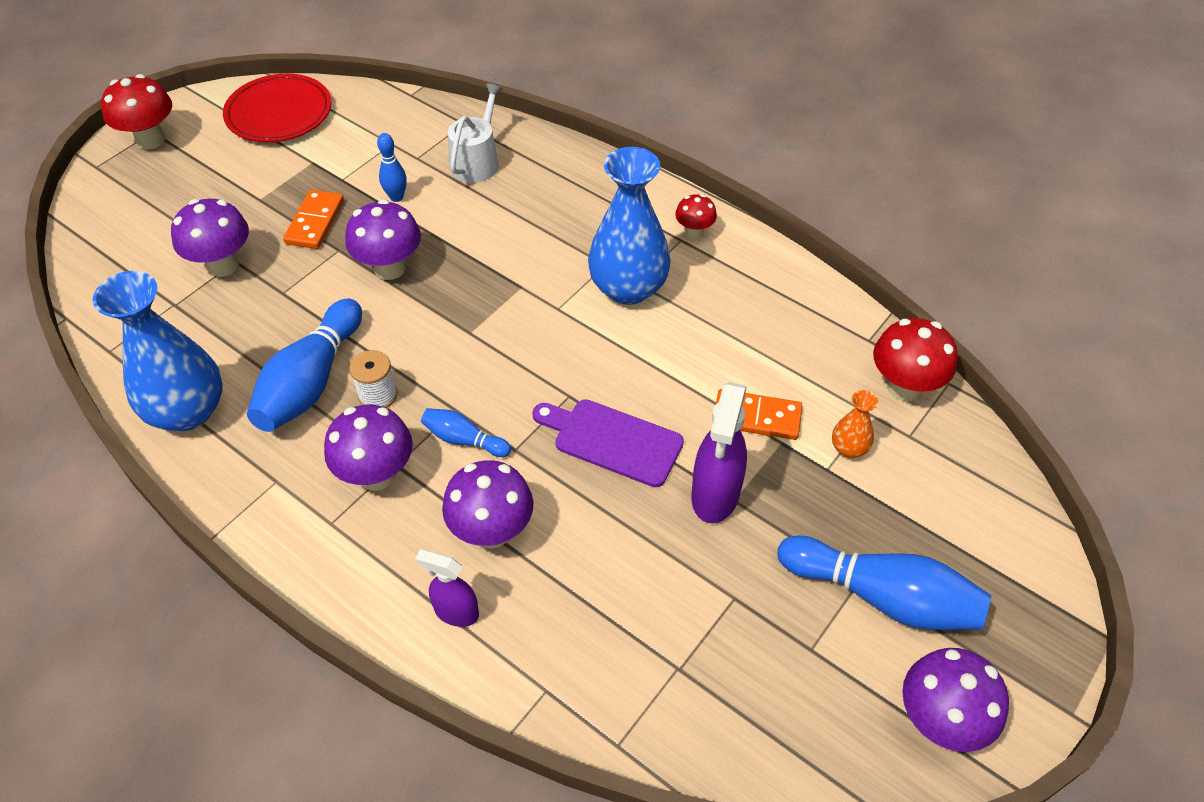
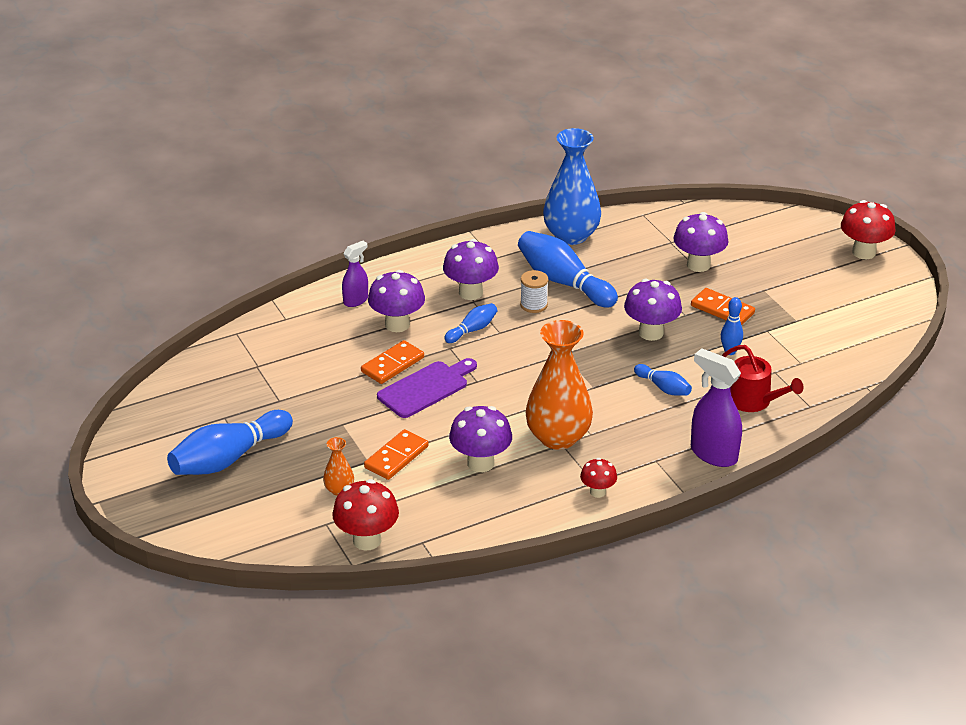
camera: 115 degrees right, 15 degrees down
red plate [223,74,332,142] -> none
white watering can [448,83,503,183] -> red watering can [722,345,803,412]
blue vase [588,147,671,305] -> orange vase [525,320,593,450]
purple spray bottle [691,382,747,523] -> purple spray bottle moved to [691,348,742,467]
purple mushroom [902,648,1009,752] -> purple mushroom moved to [449,406,512,472]
none -> orange domino [361,340,424,384]
none -> blue bowling pin [634,364,692,396]

